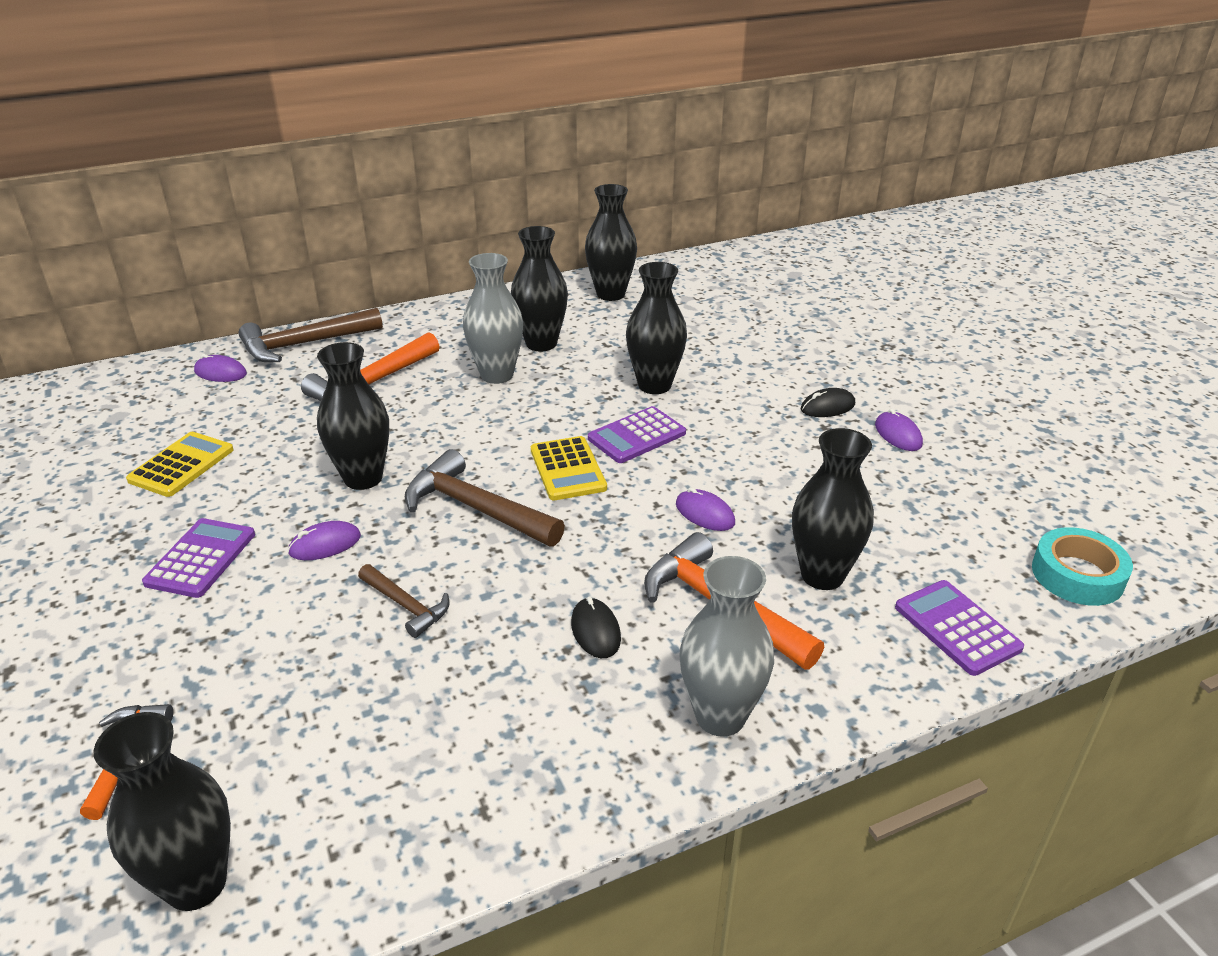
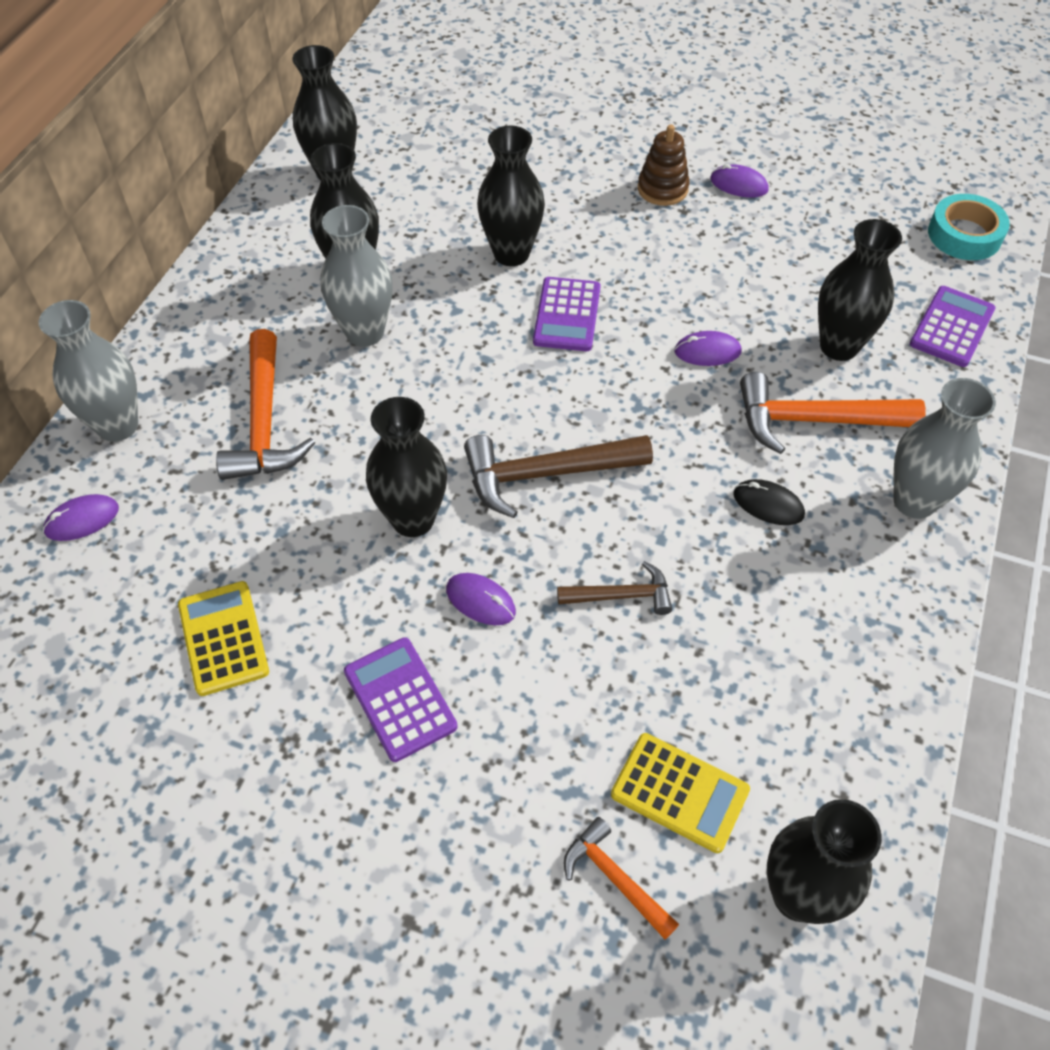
camera: 45 degrees left, 20 degrees up
brown hammer [239,308,383,362] -> grey vase [38,300,138,442]
purple mouse [288,521,361,560] -> purple mouse turned 75 degrees counterclockwise [446,573,516,625]
yellow calculator [531,436,607,500] -> yellow calculator moved to [611,733,750,853]
black mouse [801,388,855,417] -> brown stacking toy [638,124,690,206]
purple calculator [895,580,1024,676] -> purple calculator turned 105 degrees clockwise [910,286,996,367]

